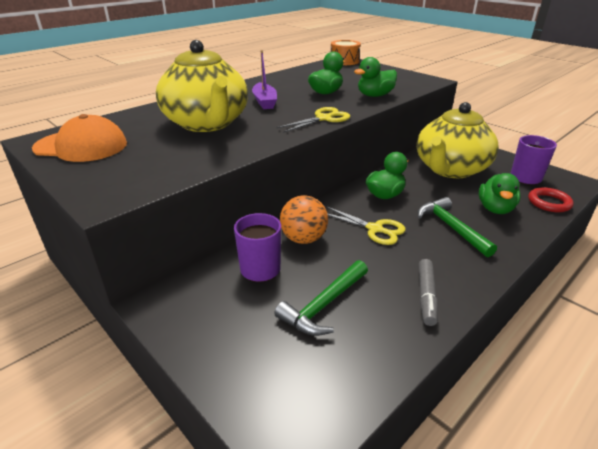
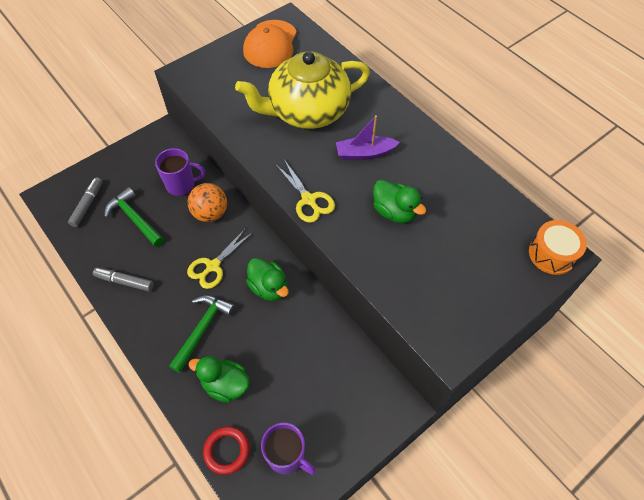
camera: 95 degrees right, 25 degrees up
green duck [354,57,397,97] -> none
yellow teapot [417,102,499,178] -> none
green hammer [418,197,497,257] -> green hammer turned 45 degrees counterclockwise [169,295,235,373]
none -> grey marker [68,177,103,227]

